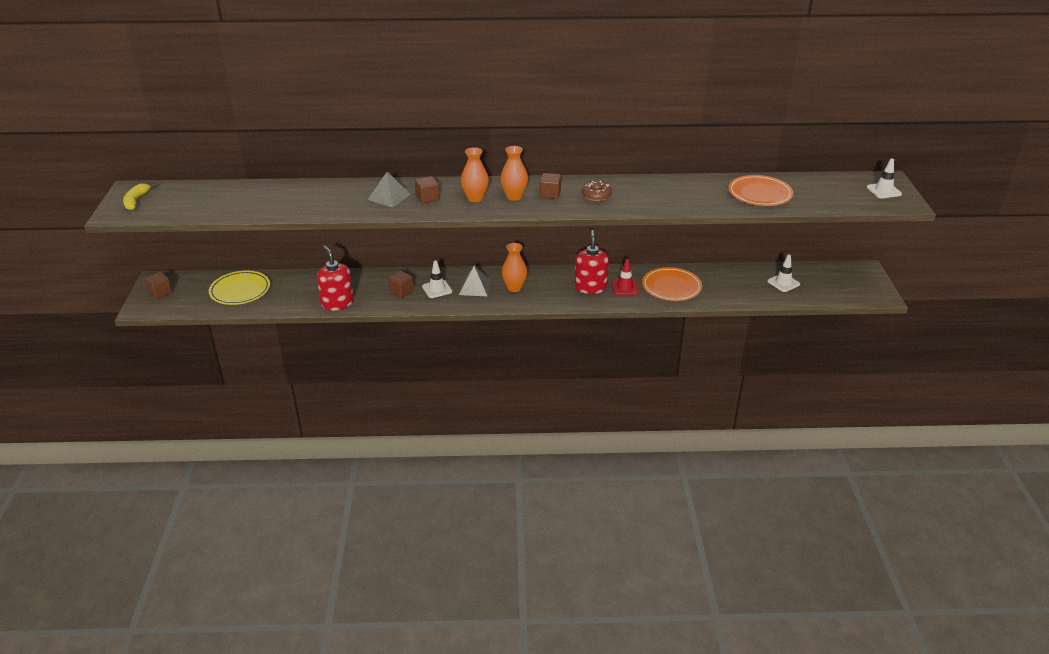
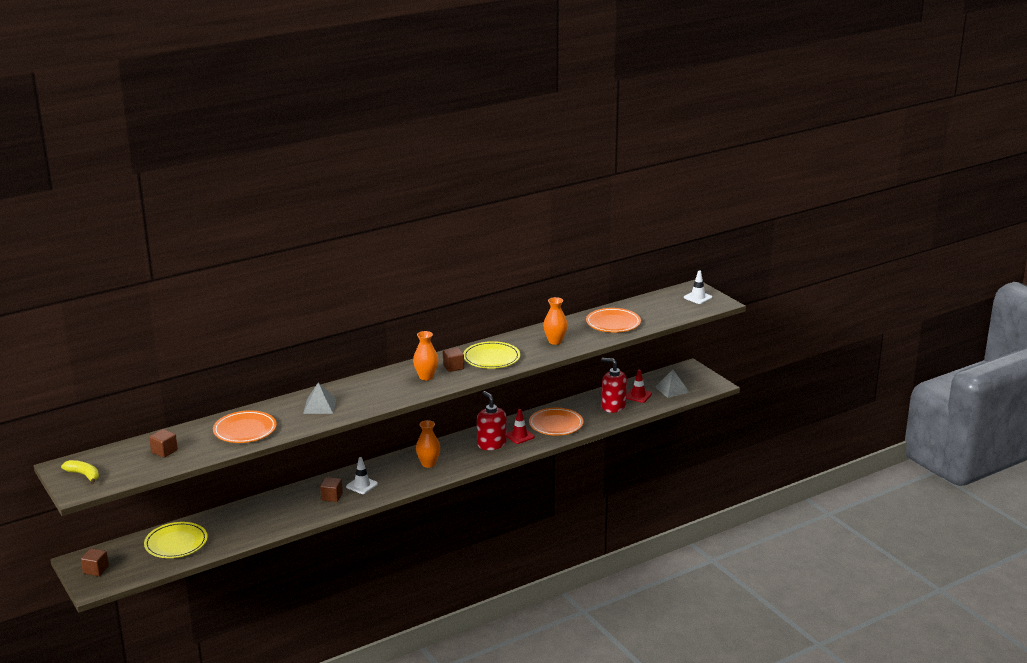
camera: 30 degrees left, 10 degrees down
yellow banana [123,183,156,210] -> yellow banana turned 150 degrees clockwise [61,460,99,484]
red soap dispenser [317,246,354,311] -> red soap dispenser moved to [601,358,627,413]
brown cube [415,176,439,204] -> brown cube moved to [149,429,178,458]
grey pyramid [459,266,491,296] -> grey pyramid moved to [655,370,690,398]
orange vase [461,147,489,202] -> orange vase moved to [543,297,568,345]
brown donut [582,181,612,201] -> yellow plate [463,341,520,369]
white traffic cone [767,254,800,292] -> red traffic cone [626,370,652,403]
none -> orange plate [213,410,277,443]

